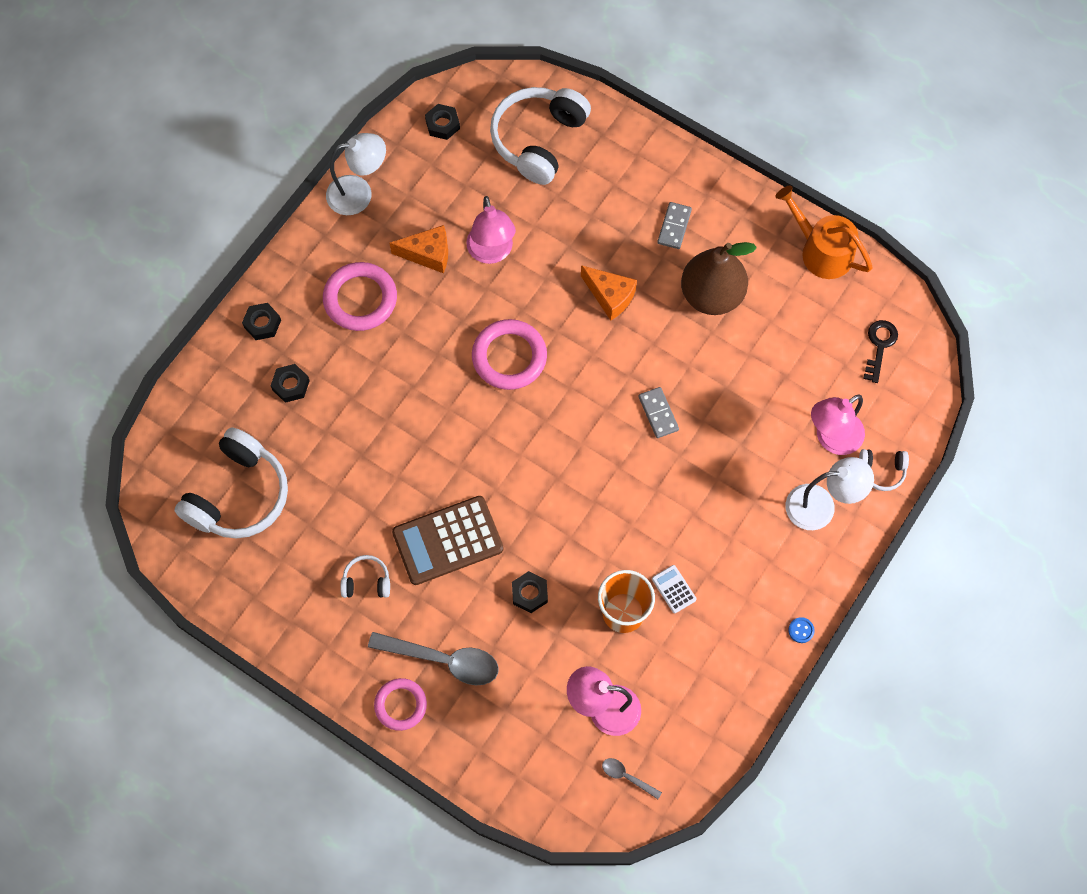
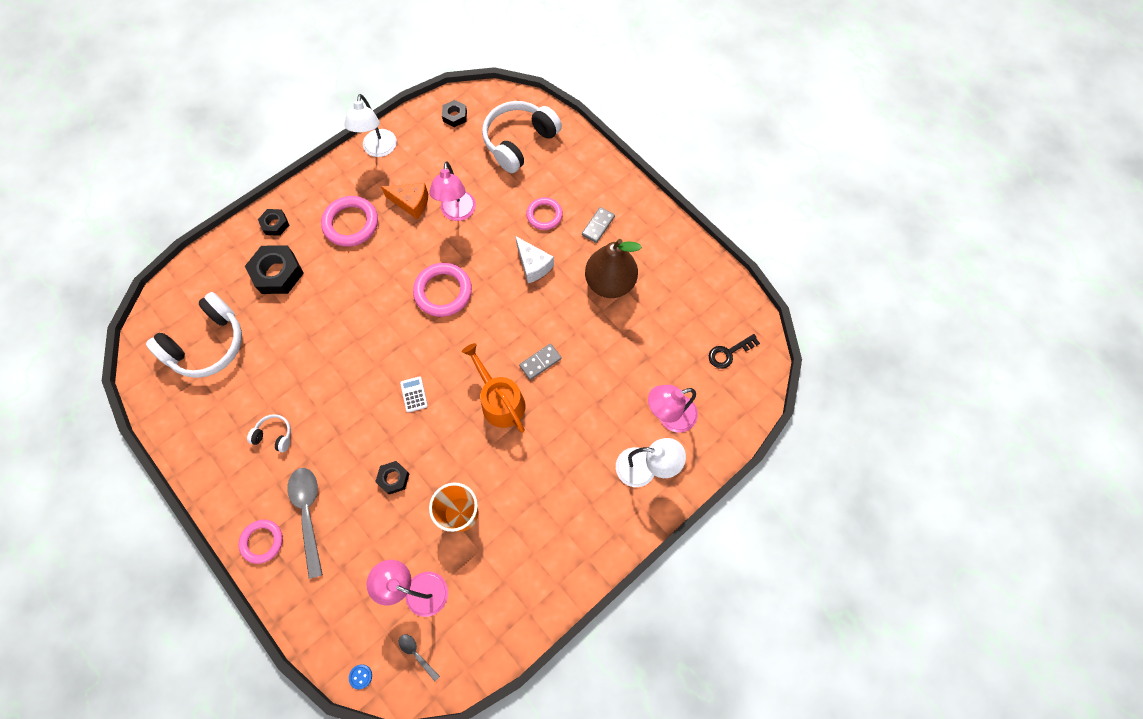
camera: 15 degrees right, 0 degrees up
black nut [271,364,310,403] -> black nut [245,245,304,294], size x1.78
white lamp [326,133,386,215] -> white lamp turned 90 degrees clockwise [344,94,397,157]
grey spoon [368,632,499,685] -> grey spoon turned 135 degrees counterclockwise [287,468,323,579]
brown calculator [392,496,504,585] -> none
orange cheese [581,265,637,320] -> white cheese [515,236,554,283]
grey domino [638,387,679,438] -> grey domino turned 60 degrees clockwise [519,343,562,380]
white calculator [652,565,697,613] -> white calculator moved to [400,376,428,413]
orange watering can [775,186,873,279] -> orange watering can moved to [462,343,526,433]
blue button [788,617,815,643] -> blue button moved to [349,664,372,689]
white headphones [859,449,909,491] -> none
black key [863,320,898,383] -> black key turned 150 degrees counterclockwise [709,334,760,369]
none -> pink ring [526,197,563,230]

